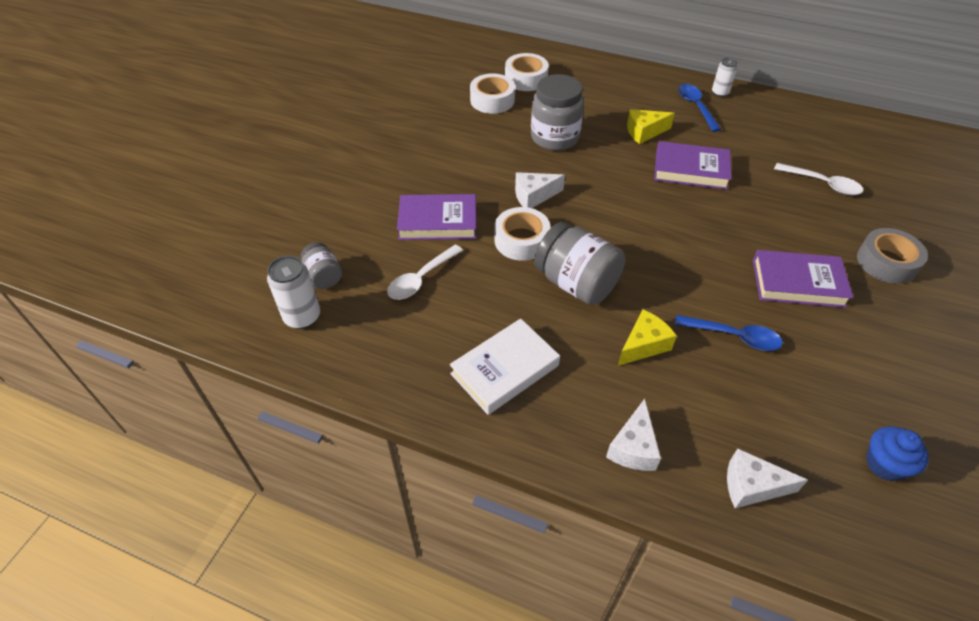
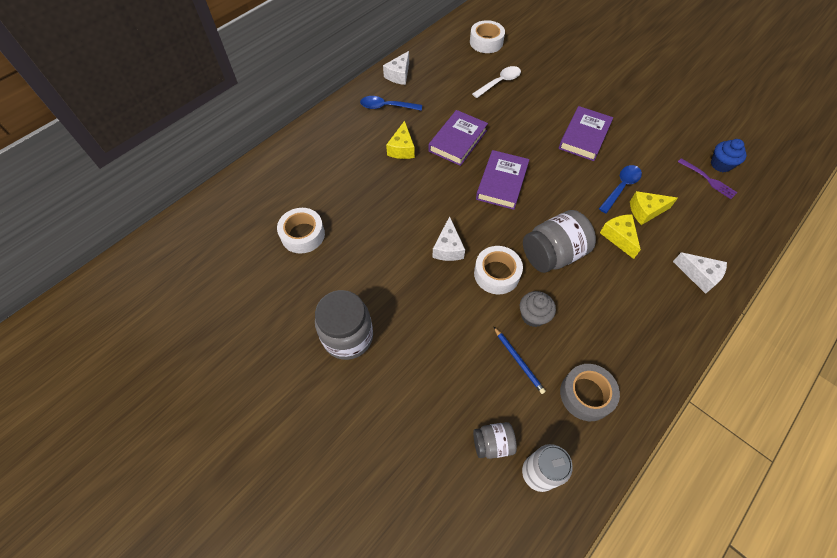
camera: 70 degrees left, 10 degrees up
white spoon [387,244,463,300] -> blue pencil [494,327,546,394]
purple book [397,194,476,240] -> purple book moved to [476,150,530,210]
white book [450,319,560,415] -> none
white tape [505,53,549,91] -> white tape moved to [470,20,505,53]
grey jar [531,74,584,151] -> grey jar moved to [315,290,373,360]
white can [712,58,738,97] -> none
white cheese [727,448,808,508] -> white cheese moved to [383,51,409,85]
grey tape [857,228,928,284] -> grey tape moved to [560,364,620,421]
none -> grey cupcake [520,291,556,327]
none -> yellow cheese [630,191,678,225]
none -> purple fork [678,158,738,199]

